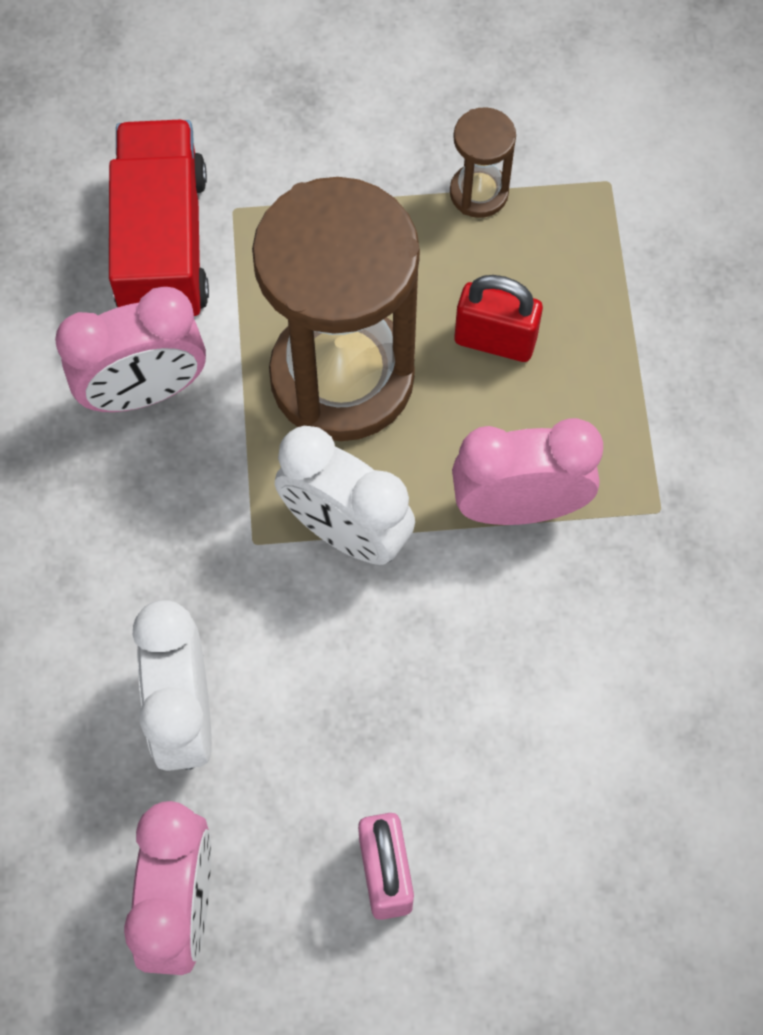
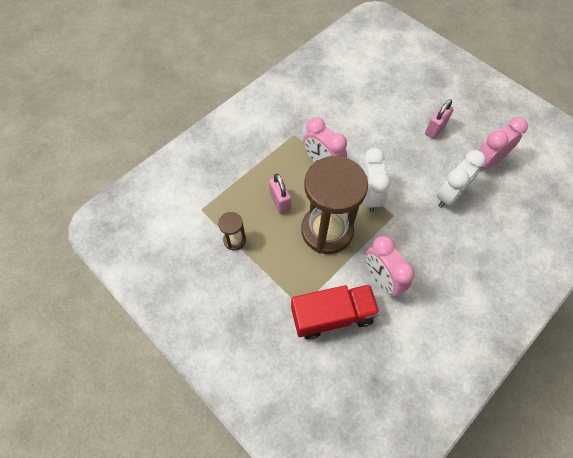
camera: 130 degrees left, 5 degrees down
pink clock [55,287,206,412] -> pink clock turned 150 degrees counterclockwise [366,236,415,296]
red truck [109,120,209,316] -> red truck turned 150 degrees counterclockwise [291,284,380,340]
red padlock [455,275,543,362] -> pink padlock [269,174,291,214]

